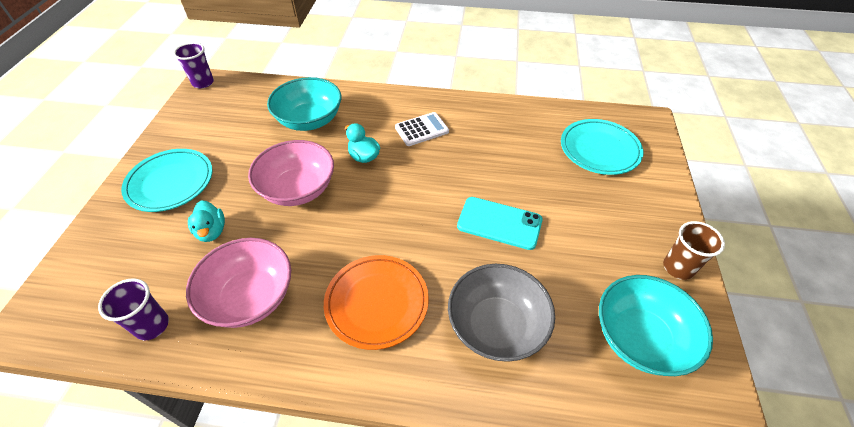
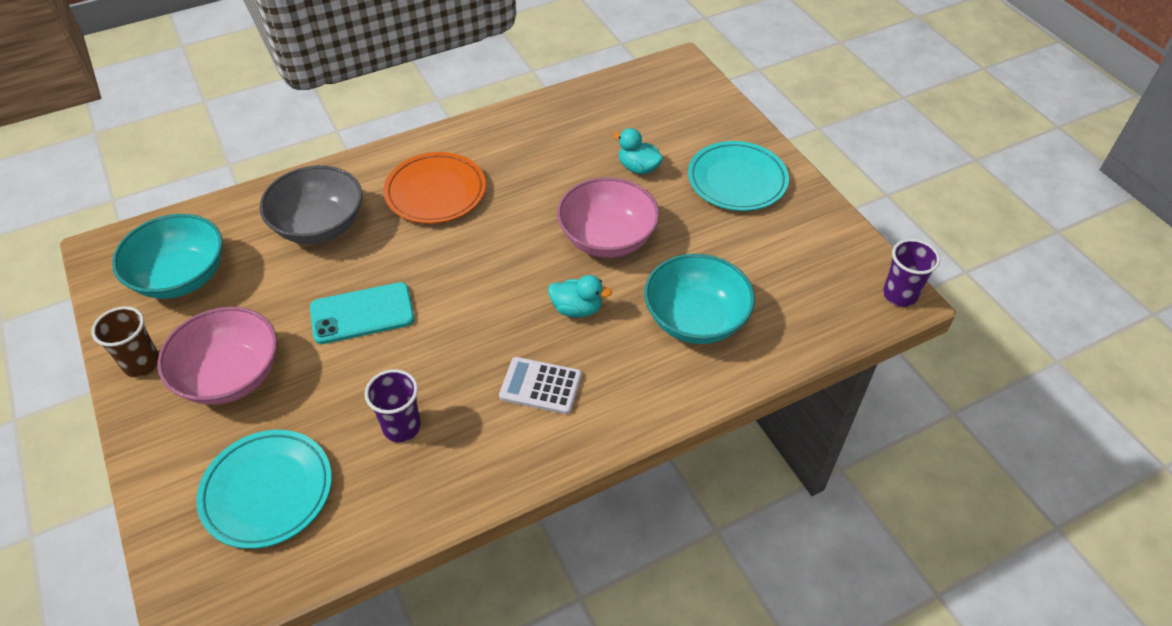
camera: 145 degrees right, 0 degrees up
purple cup [98,278,169,340] -> purple cup moved to [365,369,421,442]
pink bowl [186,238,291,328] -> pink bowl moved to [157,307,277,405]
white calculator [395,112,449,146] -> white calculator turned 75 degrees clockwise [499,357,582,414]

